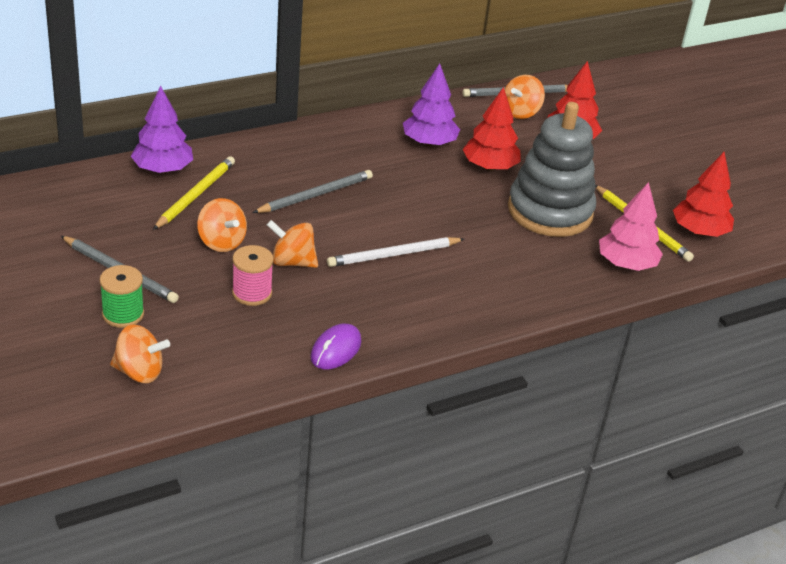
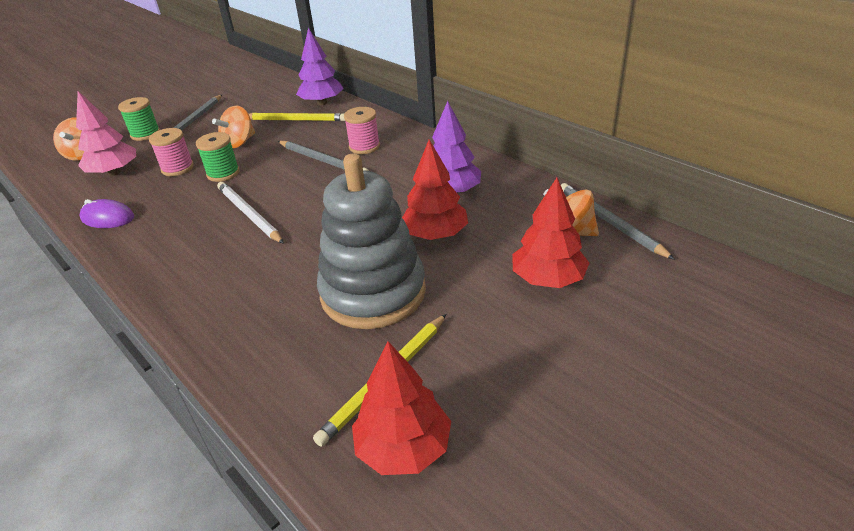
camera: 80 degrees right, 0 degrees up
orange spinning top [267,220,318,268] -> green spool [196,132,240,182]
pink tree [599,182,663,271] -> pink tree moved to [76,91,136,176]
none -> pink spool [344,107,380,154]

